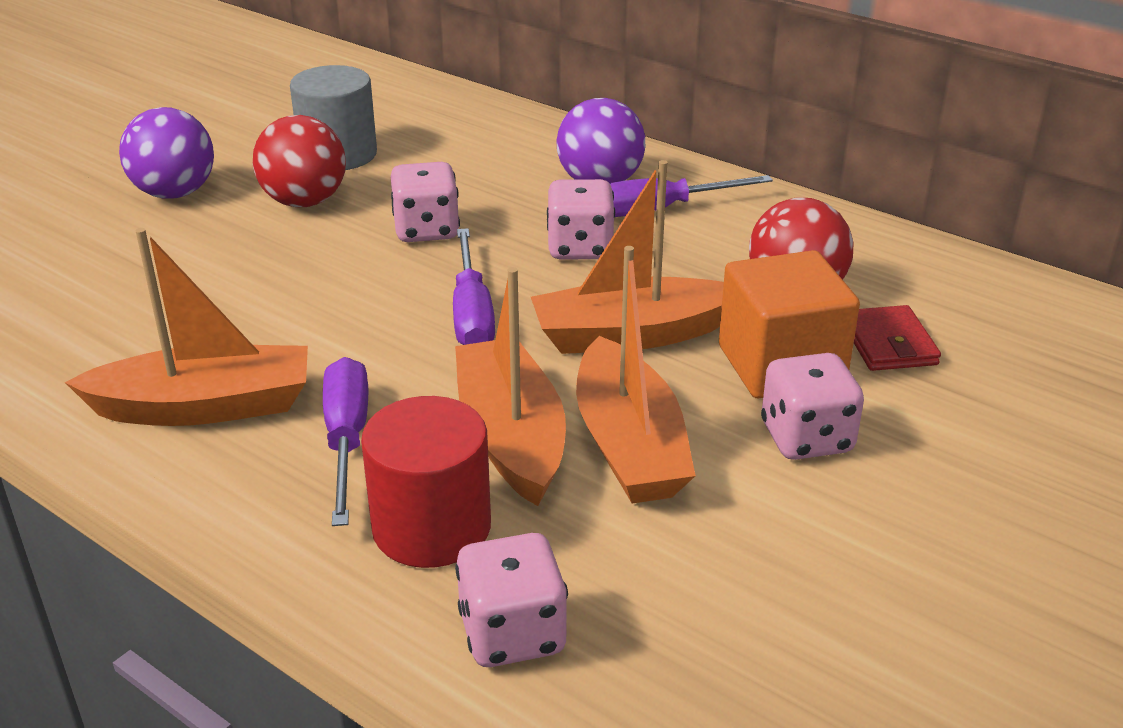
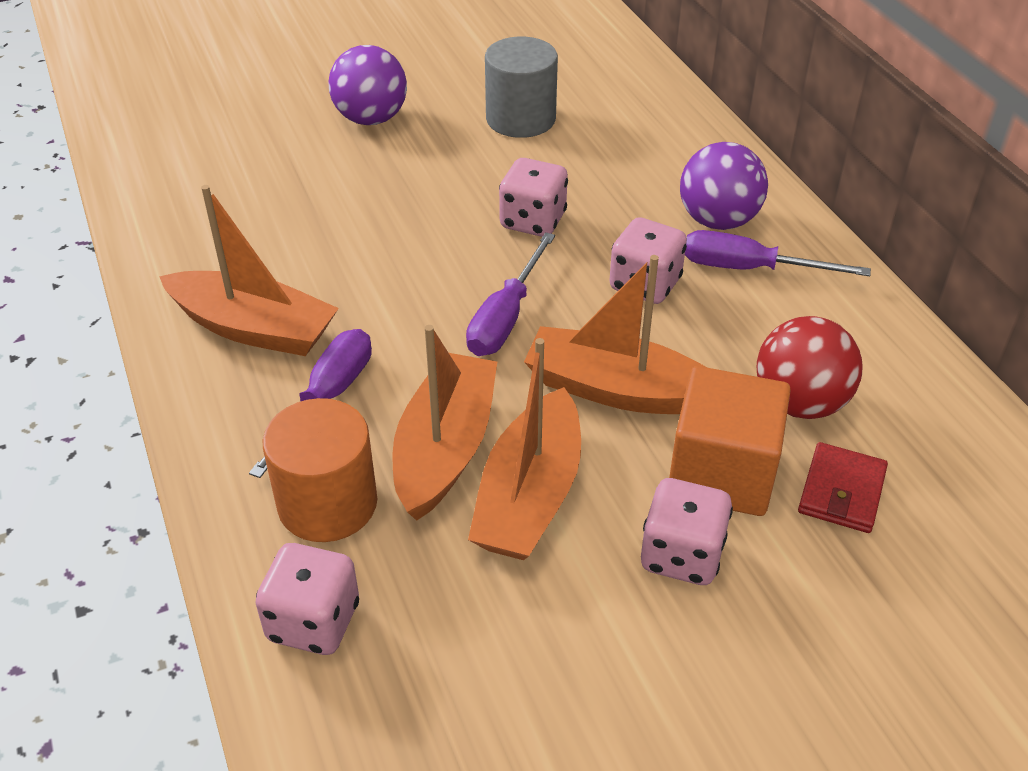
camera: 30 degrees right, 10 degrees up
red ball [253,115,346,207] -> none
red cylinder [361,396,491,568] -> orange cylinder [263,398,377,542]

